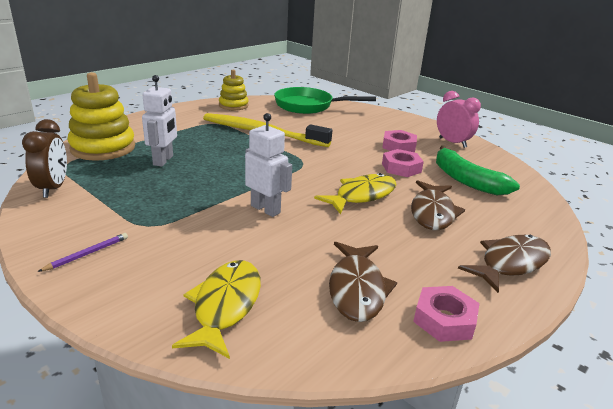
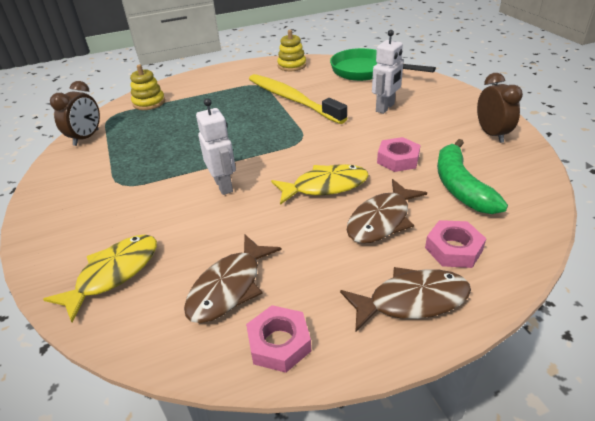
camera: 30 degrees right, 10 degrees up
purple pencil [37,233,128,272] -> none
yellow stacking toy [68,72,135,161] -> yellow stacking toy [130,65,165,110], size x0.61
white robot [142,75,177,167] -> white robot moved to [372,30,403,114]
pink nut [382,130,417,152] -> pink nut moved to [425,220,487,268]
pink clock [437,91,481,148] -> brown clock [477,73,523,143]

